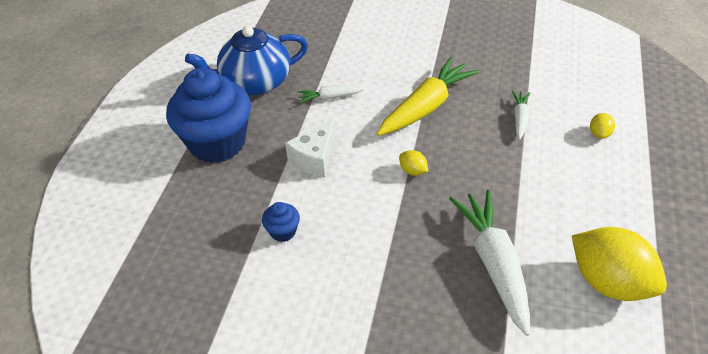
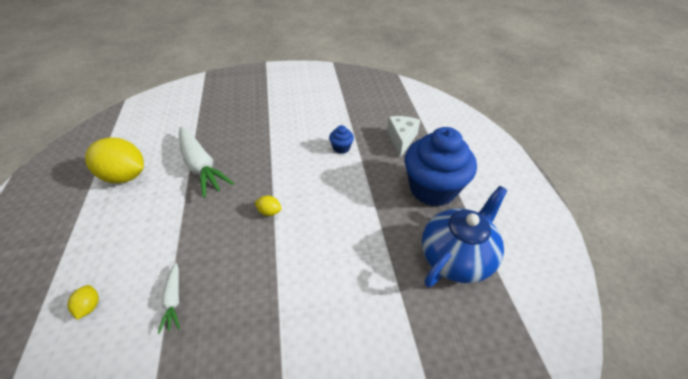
camera: 155 degrees right, 0 degrees up
white cheese [285,118,336,177] -> white cheese moved to [387,116,420,157]
white carrot [298,85,365,103] -> none
yellow carrot [377,57,479,136] -> none

